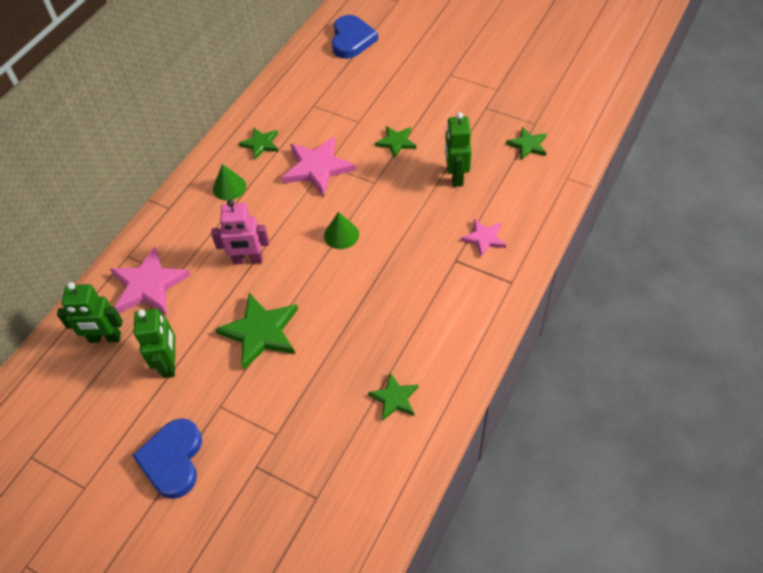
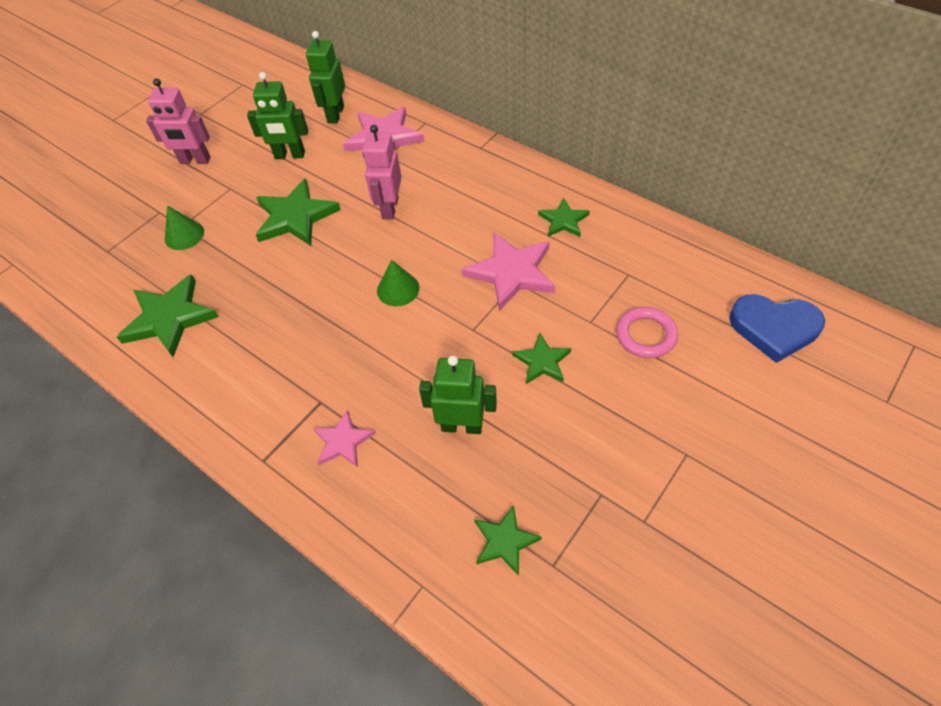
camera: 100 degrees right, 0 degrees up
blue heart [132,418,202,499] -> pink robot [146,78,210,164]
green cone [213,164,246,200] -> green cone moved to [165,205,204,250]
green star [368,372,419,421] -> green star [117,274,219,357], size x1.74
none -> pink ring [616,307,678,358]

